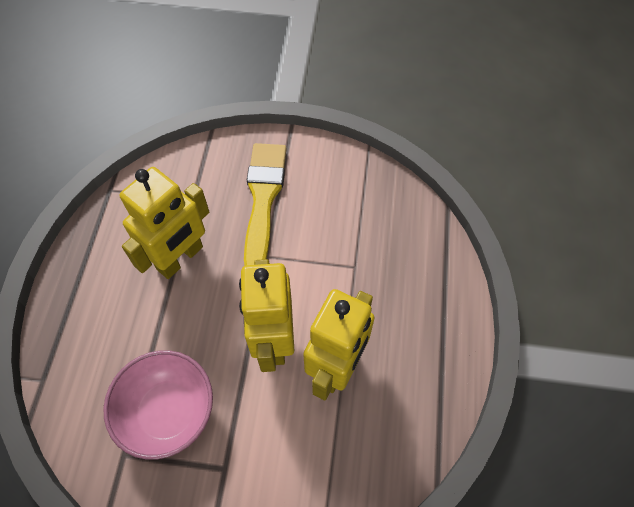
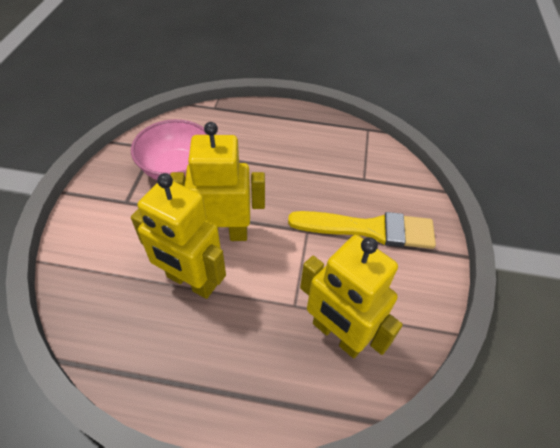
camera: 90 degrees right, 10 degrees down
yellow robot [120,167,209,279] -> yellow robot moved to [300,235,403,358]

